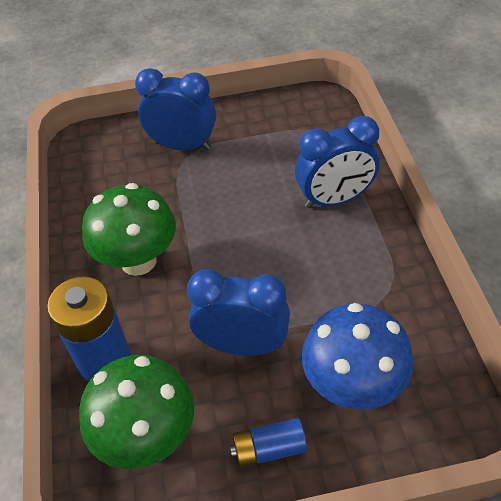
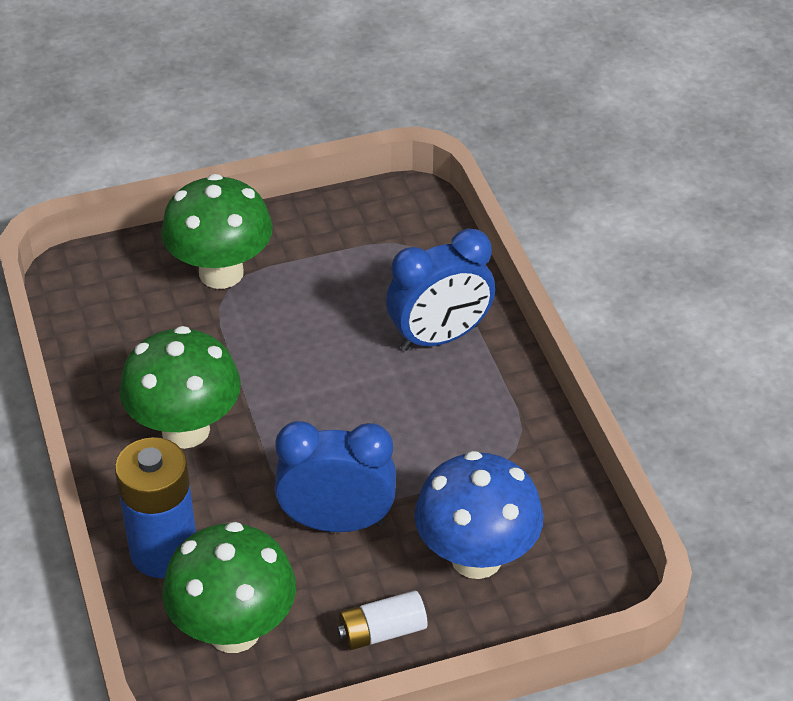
camera: 10 degrees left, 5 degrees down
blue clock [135,68,216,150] -> green mushroom [161,174,273,289]
blue battery [230,418,307,468] -> white battery [337,590,427,650]

